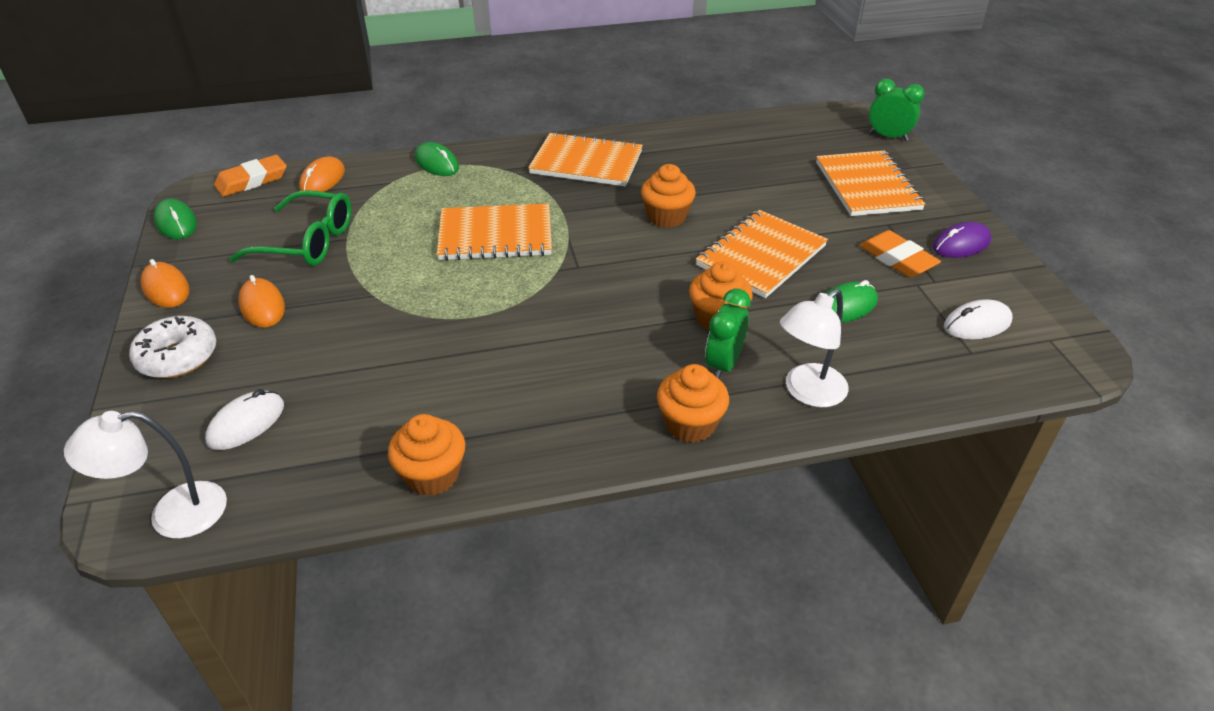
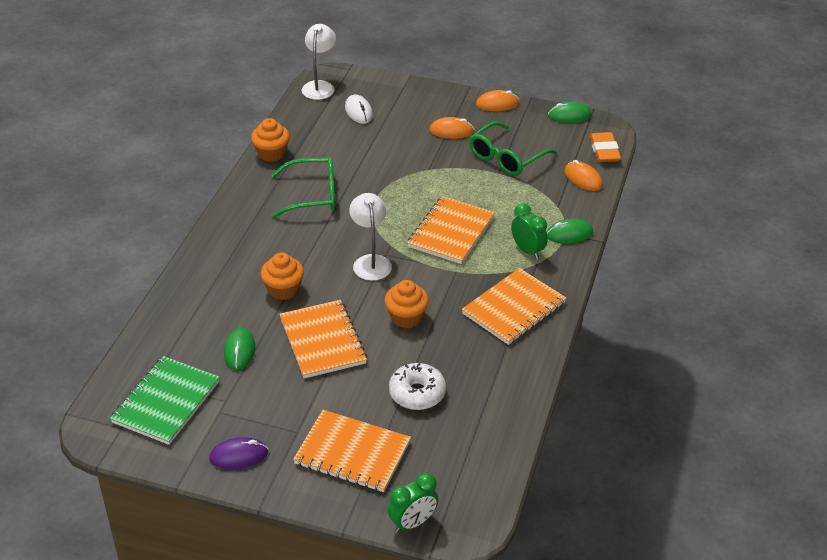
camera: 120 degrees right, 0 degrees up
white donut [129,316,216,378] -> white donut moved to [389,363,446,410]
orange cupcake [657,364,729,443] -> none
green clock [705,288,751,379] -> green clock moved to [511,203,548,259]
white lamp [780,289,849,407] -> white lamp moved to [349,193,392,281]
orange eraser [859,230,941,277] -> none
purple mouse [933,222,991,258] -> purple mouse turned 75 degrees clockwise [209,437,268,469]
white mouse [944,299,1013,340] -> green notebook [110,356,220,445]
none -> green glasses [271,157,335,218]

